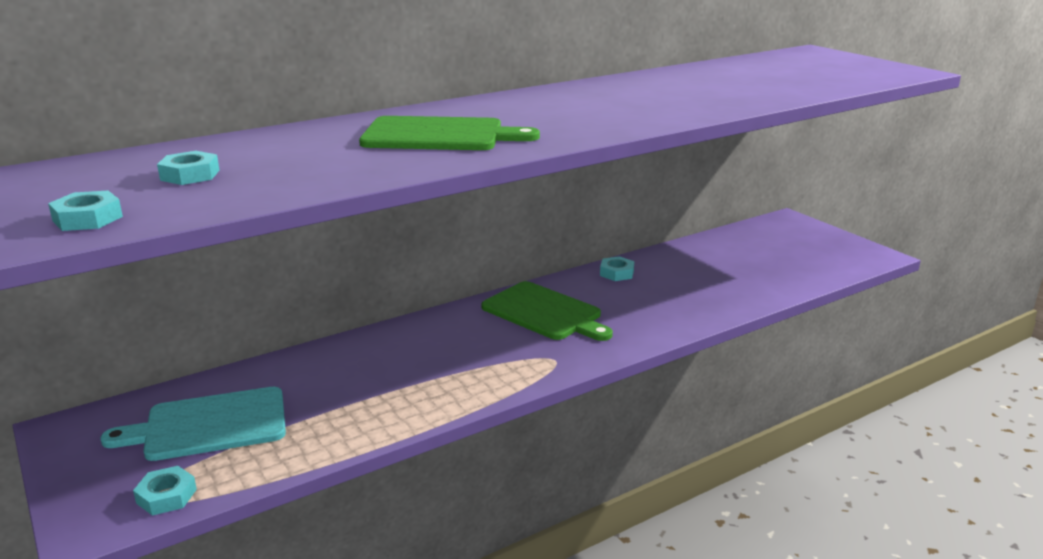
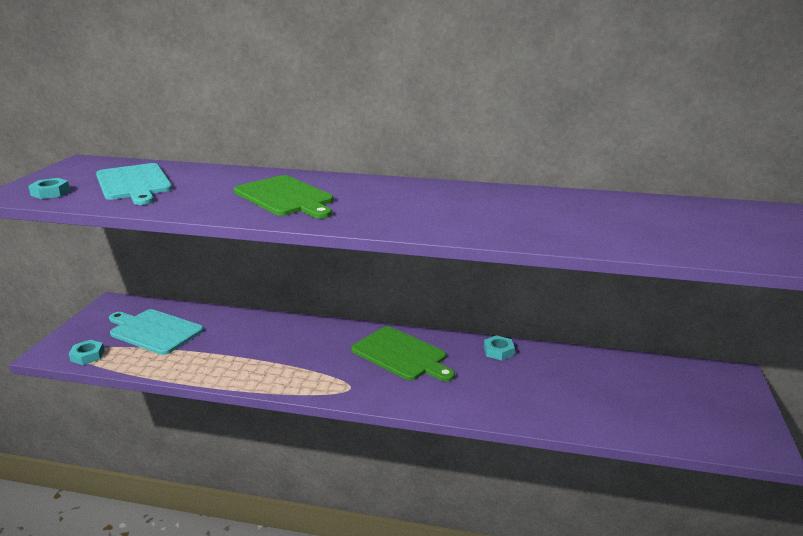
camera: 45 degrees right, 0 degrees up
turquoise nut [157,151,219,185] -> turquoise cutting board [96,163,172,205]
green cutting board [481,281,613,341] -> green cutting board turned 45 degrees counterclockwise [351,326,455,381]

